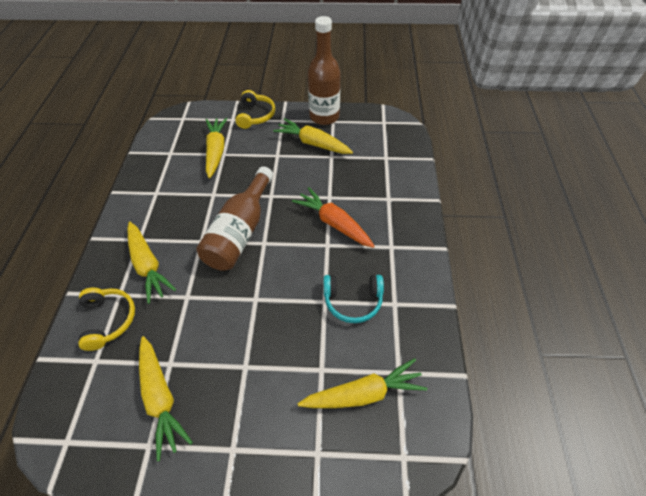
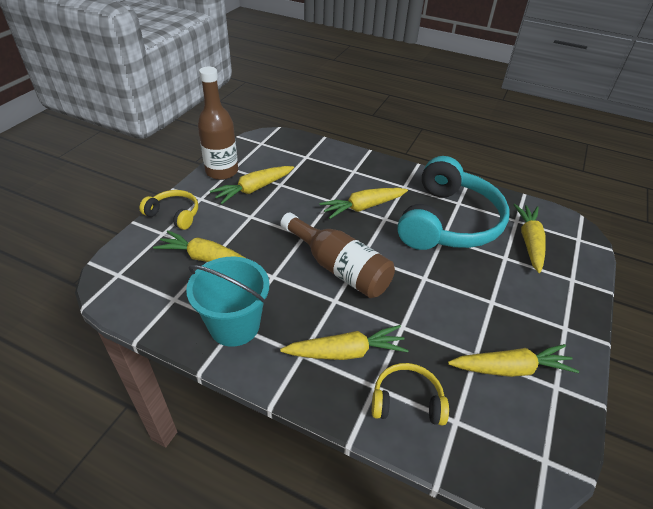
camera: 70 degrees left, 10 degrees down
orange carrot [292,187,375,248] -> yellow carrot [319,188,408,219]
turquoise headphones [324,275,384,323] -> turquoise headphones [397,156,509,250], size x2.17
none -> turquoise bucket [186,257,269,347]

